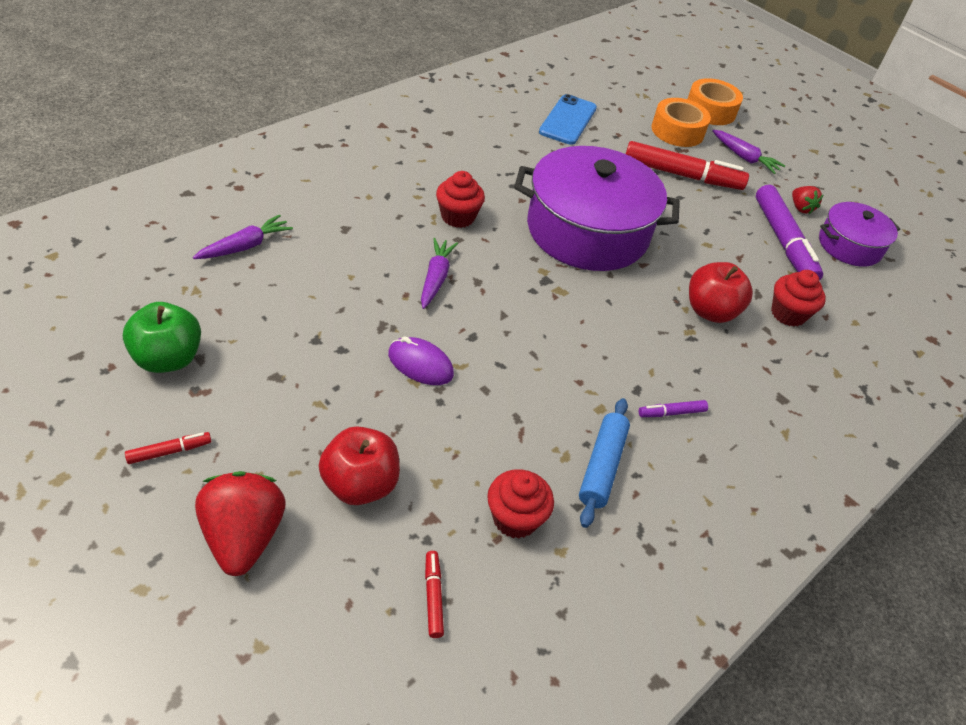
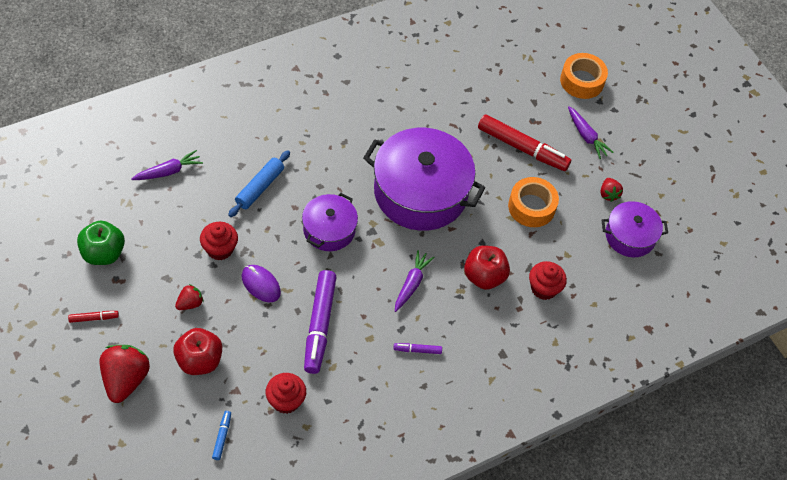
camera: 15 degrees right, 10 degrees up
purple carrot [421,238,458,309] -> purple carrot moved to [395,250,435,312]
red marker [425,551,444,638] -> blue marker [212,411,231,460]
red cupcake [436,171,485,228] -> red cupcake moved to [200,222,238,260]
blue phone [539,94,597,145] -> none
blue rolling pin [579,398,630,528] -> blue rolling pin moved to [228,150,290,217]
orange tape [652,98,711,147] -> orange tape moved to [508,177,559,227]
purple marker [756,185,823,281] -> purple marker moved to [304,270,336,374]
none -> red strawberry [175,284,203,310]
none -> purple pot [302,193,358,251]

